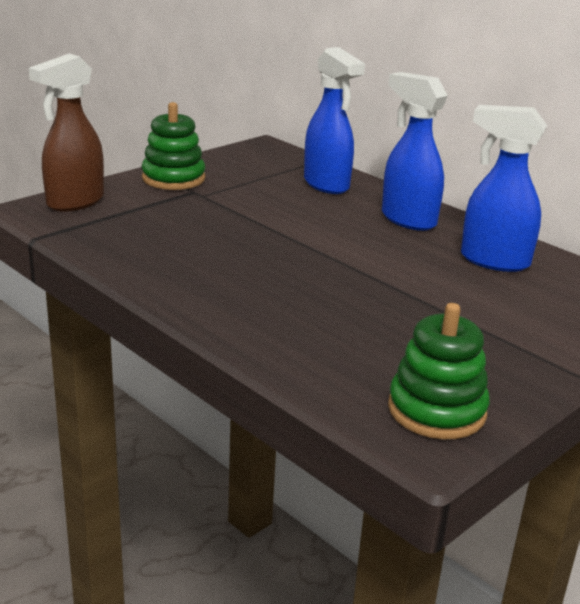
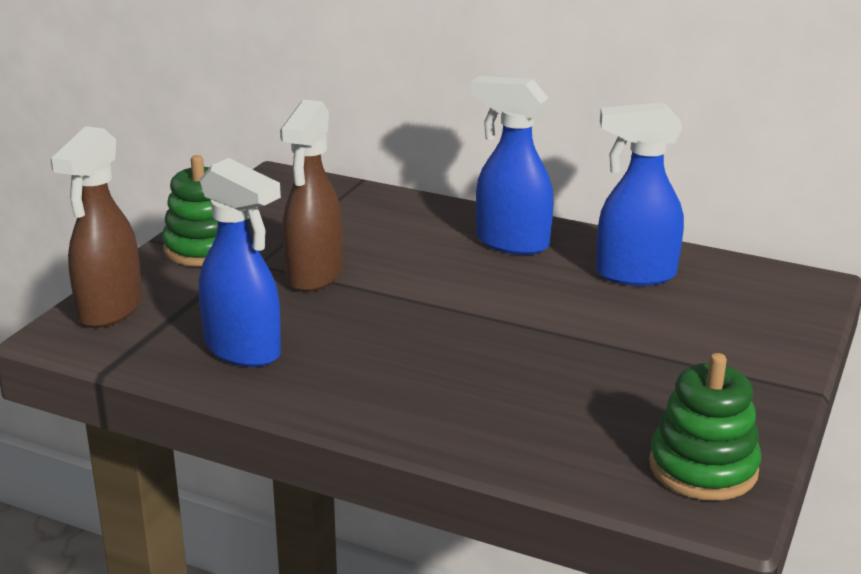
camera: 20 degrees left, 0 degrees up
blue spray bottle [304,47,365,194] -> blue spray bottle moved to [199,158,281,367]
none -> brown spray bottle [280,100,343,292]

